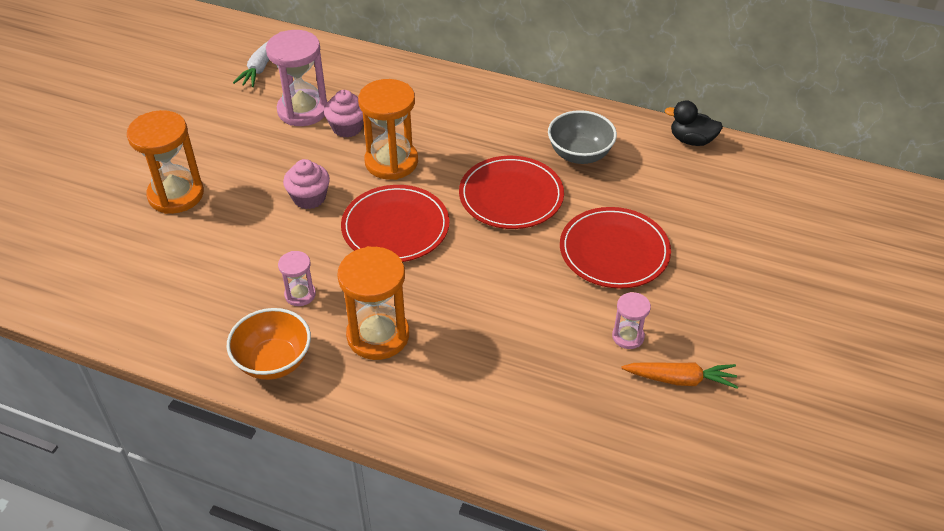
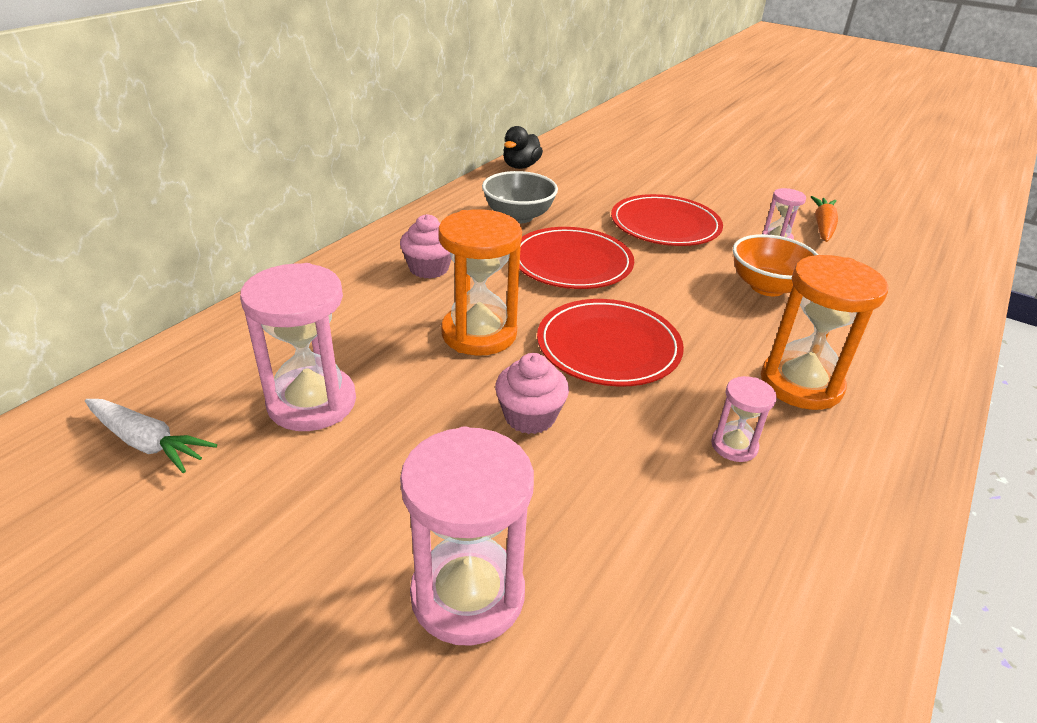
camera: 80 degrees left, 10 degrees down
orange hourglass [127,110,204,214] -> pink hourglass [400,426,534,646]
orange bowl [227,308,311,380] -> orange bowl moved to [733,234,818,296]
pink cupcake [324,90,364,138] -> pink cupcake moved to [400,214,451,278]

